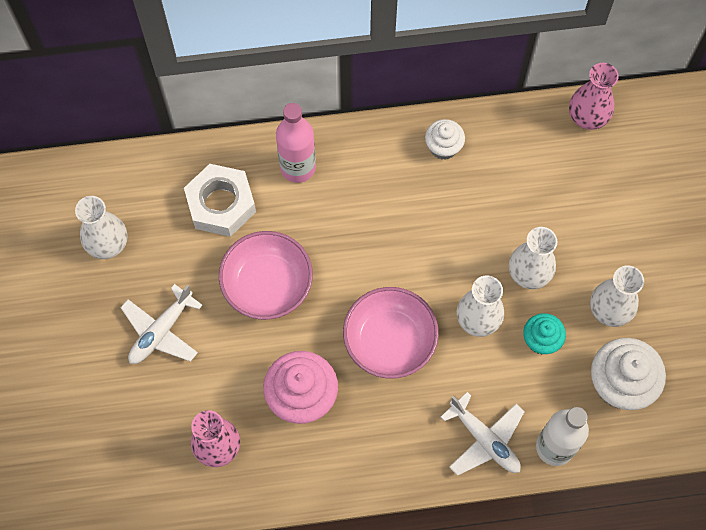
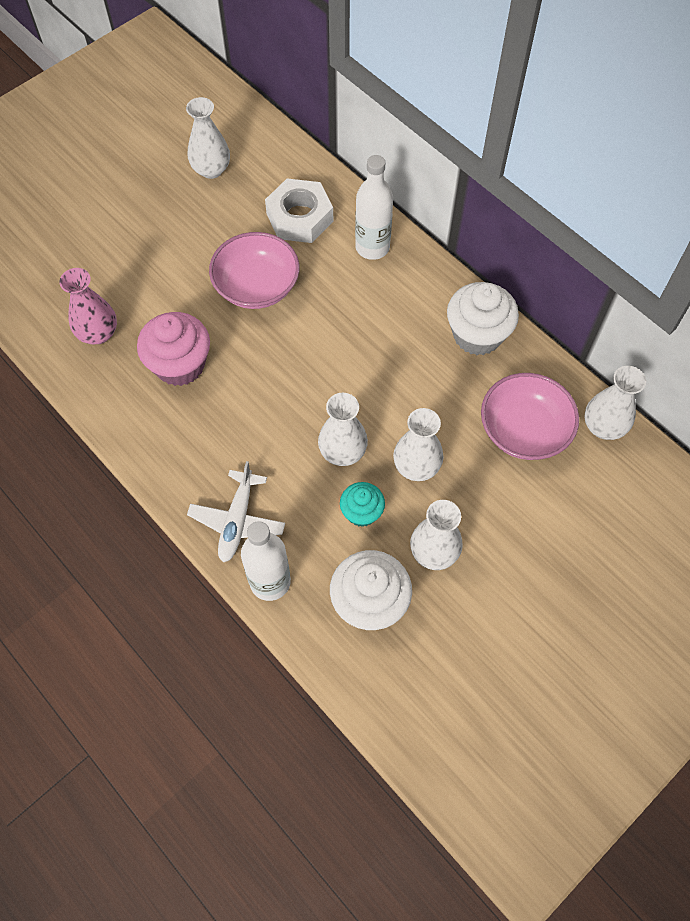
camera: 55 degrees right, 5 degrees down
white plane [120,284,203,364] -> none
pink bottle [276,103,316,183] -> white bottle [355,155,393,260]
pink bowl [343,287,439,379] -> pink bowl moved to [481,373,579,460]
white cupcake [425,119,465,160] -> white cupcake [447,282,519,355], size x1.71
pink vase [569,63,619,130] -> white vase [584,366,646,440]

